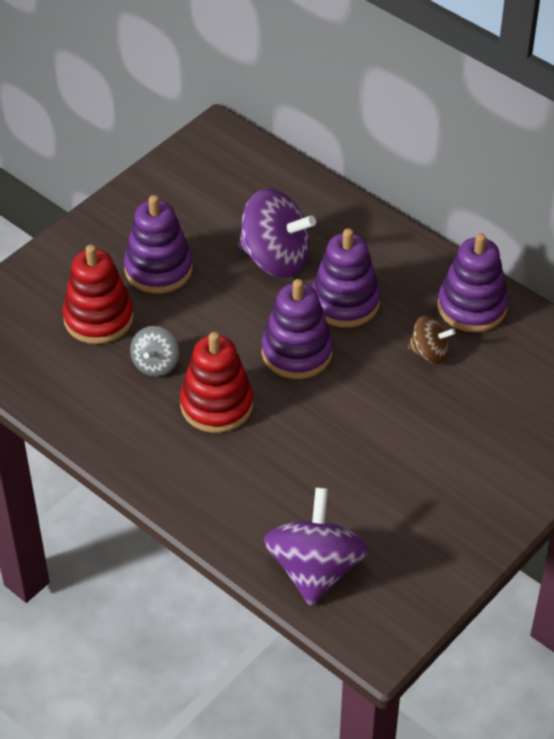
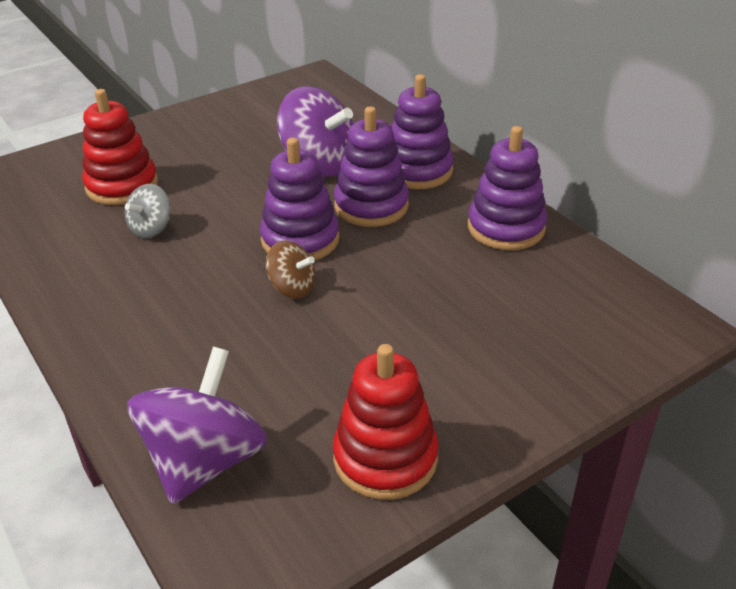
camera: 15 degrees right, 10 degrees down
purple stacking toy [124,195,193,294] -> purple stacking toy moved to [391,74,454,189]
red stacking toy [180,332,253,433] -> red stacking toy moved to [333,344,439,500]
brown spinning top [408,315,455,364] -> brown spinning top moved to [266,241,315,299]

